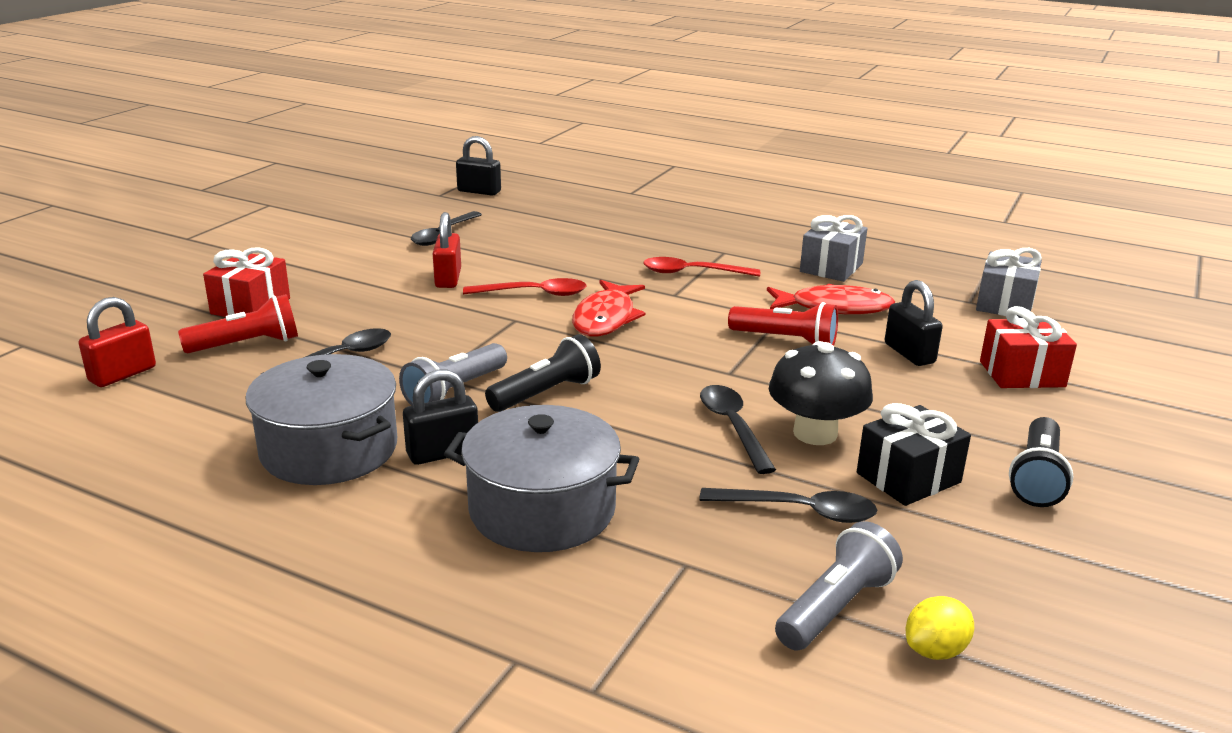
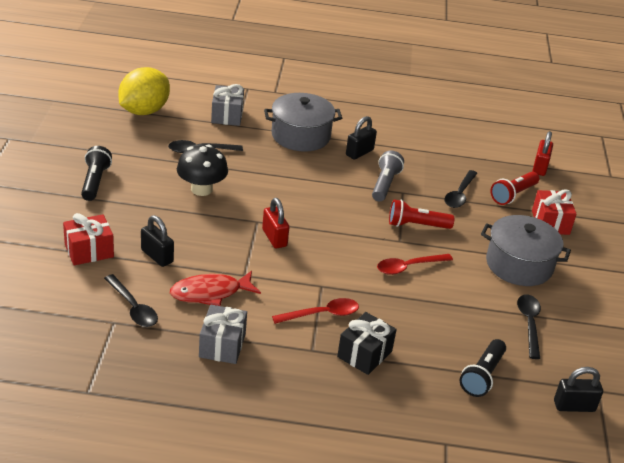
camera: 155 degrees right, 10 degrees up
grey pot [245,354,397,485] -> grey pot moved to [481,215,571,286]
red padlock [433,212,461,288] -> red padlock moved to [262,198,289,249]
black flashlight [485,334,601,412] -> black flashlight moved to [460,339,506,397]
red fish [572,280,646,336] -> none
black spoon [700,385,776,474] -> black spoon moved to [104,274,158,327]
red flashlight [728,302,838,346] -> red flashlight moved to [389,199,454,229]
grey flashlight [775,521,903,651] -> none
black gift [857,403,971,506] -> black gift moved to [337,312,397,375]
yellow lemon [906,596,974,660] -> yellow lemon [118,67,170,115], size x2.25
grey gift [976,248,1042,318] -> grey gift moved to [211,84,244,126]

